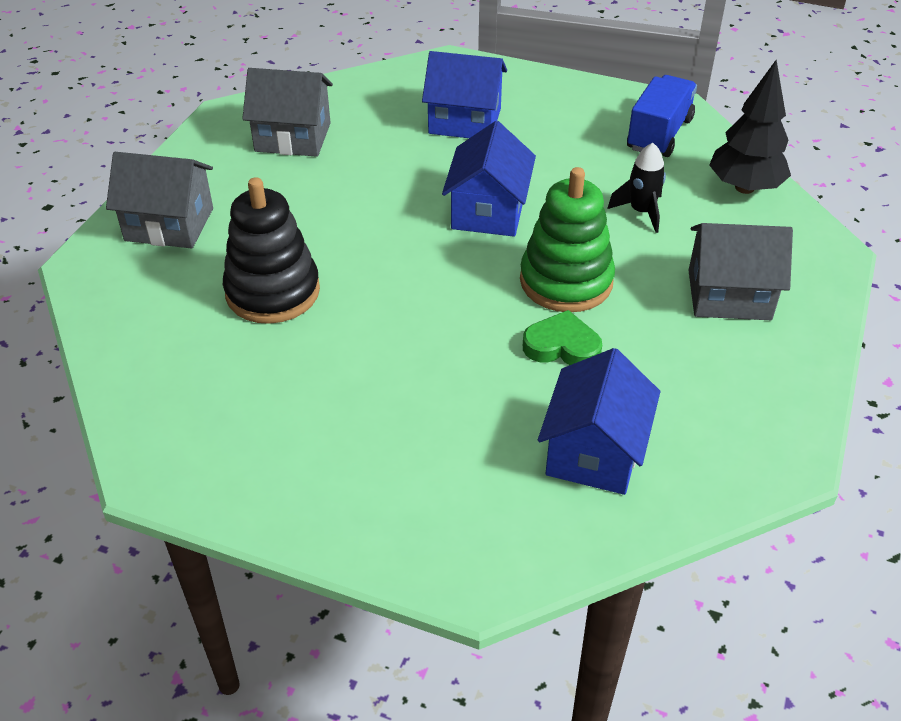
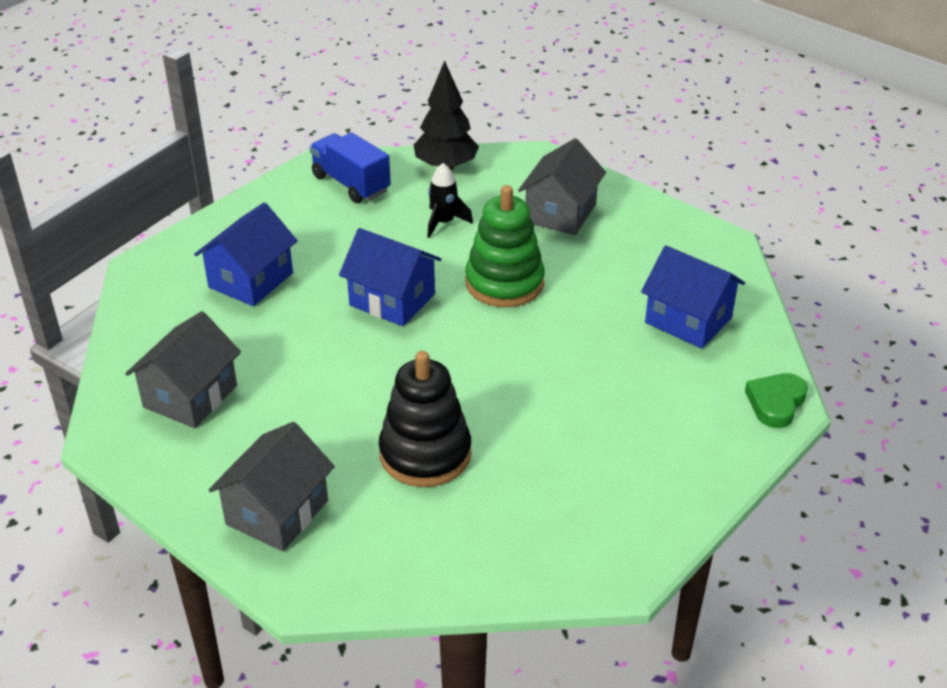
camera: 70 degrees left, 5 degrees down
green heart [523,310,602,365] -> green heart moved to [745,373,808,428]

